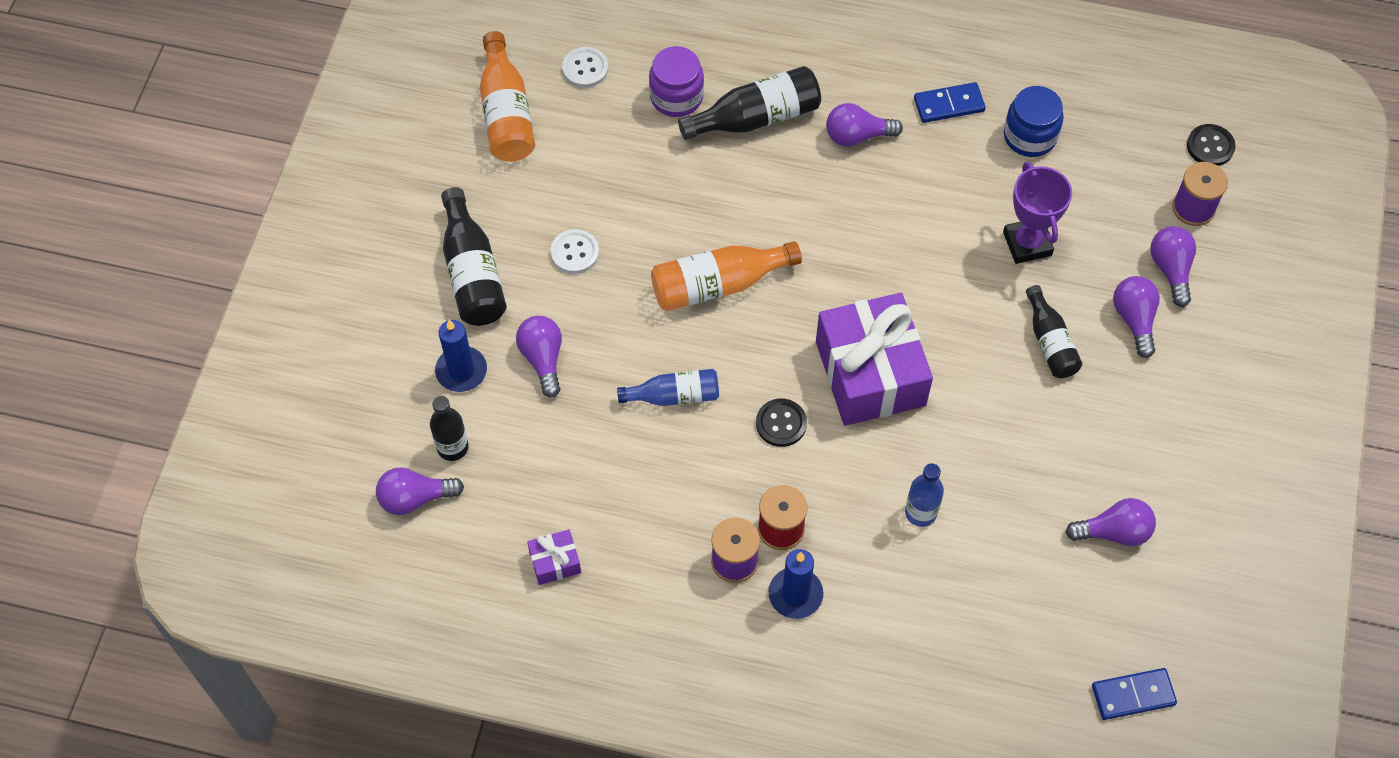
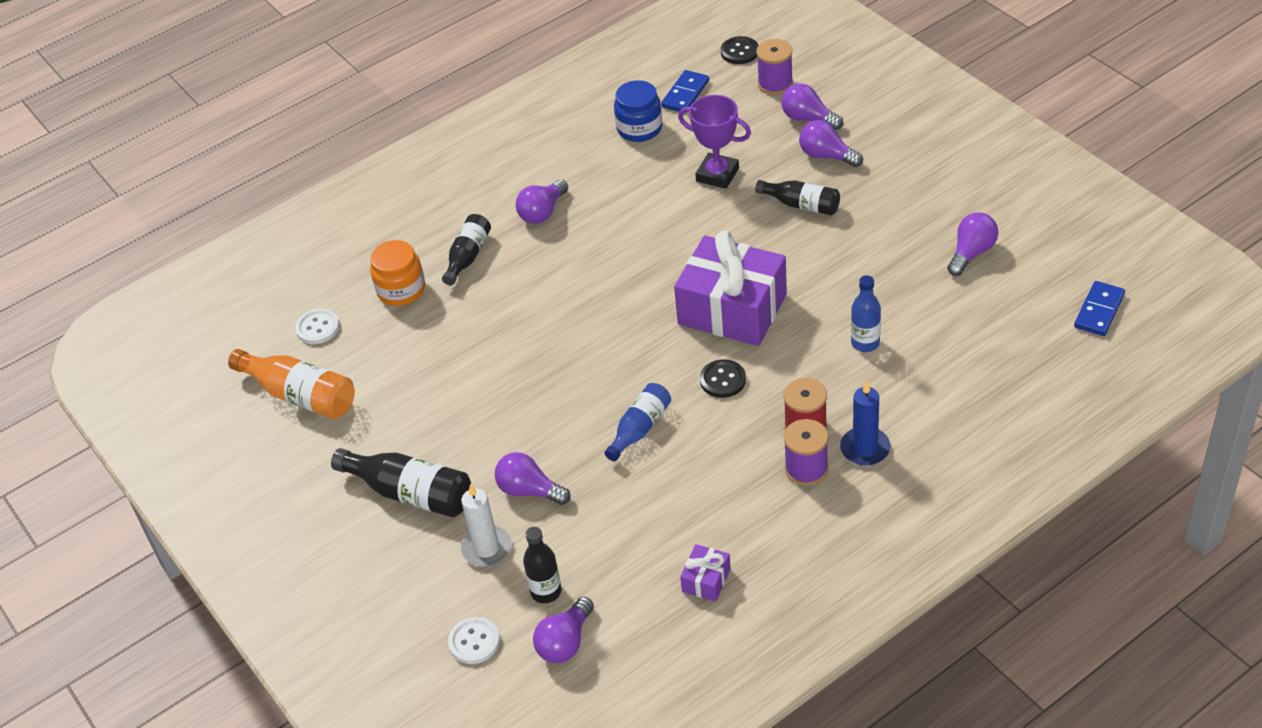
camera: 45 degrees left, 15 degrees down
blue candle [435,320,487,392] -> white candle [461,484,511,567]
white button [550,229,599,274] -> white button moved to [448,617,500,664]
purple jar [649,46,704,117] -> orange jar [370,240,425,306]
orange bottle [651,241,802,311] -> none
black bottle [678,66,821,140] -> black bottle [442,214,491,285], size x0.65
blue domino [914,82,986,123] -> blue domino moved to [661,70,709,113]

